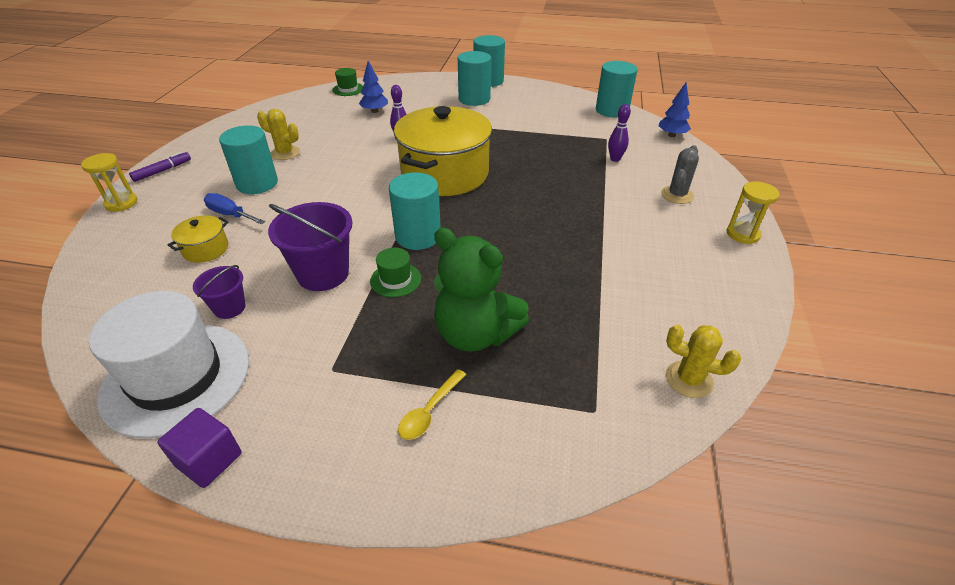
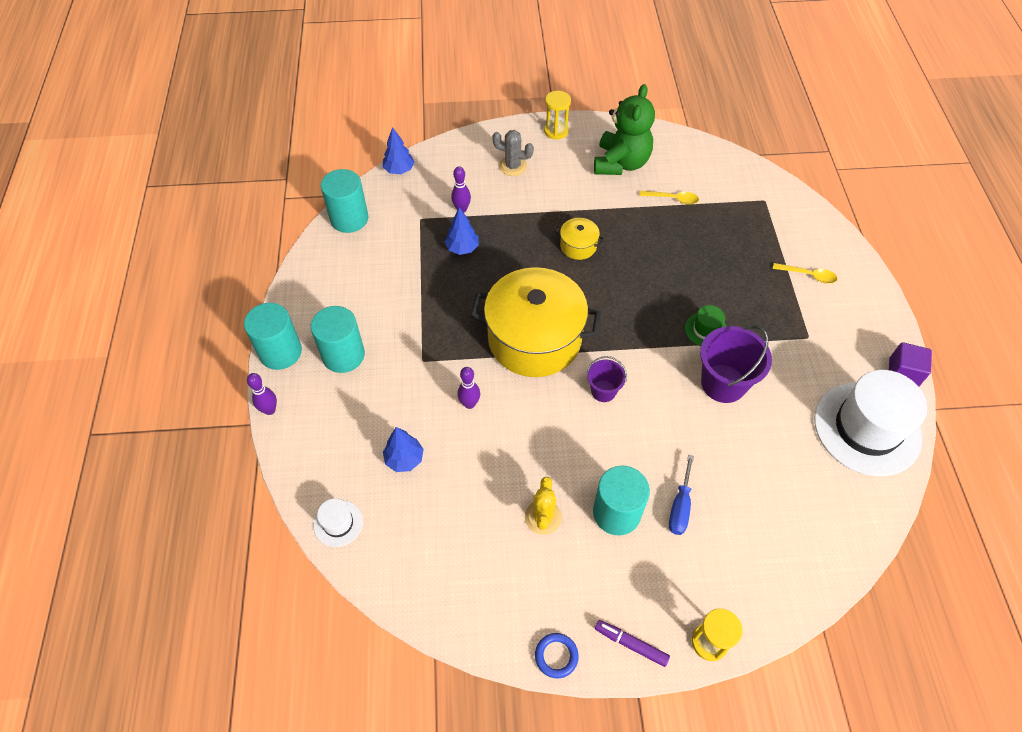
camera: 105 degrees left, 15 degrees up
yellow pot [167,215,229,263] -> yellow pot moved to [555,218,604,260]
purple bucket [193,265,246,319] -> purple bucket moved to [587,356,627,402]
green hat [332,68,363,96] -> white hat [314,499,363,547]
turquoise cylinder [389,173,441,250] -> none
green teddy bear [434,228,529,352] -> green teddy bear moved to [594,84,655,175]
yellow cactus [666,325,741,398] -> none
none -> purple bowling pin [247,373,277,415]
none -> blue tree [445,207,479,255]
none -> blue ring [535,633,579,678]
none -> yellow spoon [639,191,699,205]

